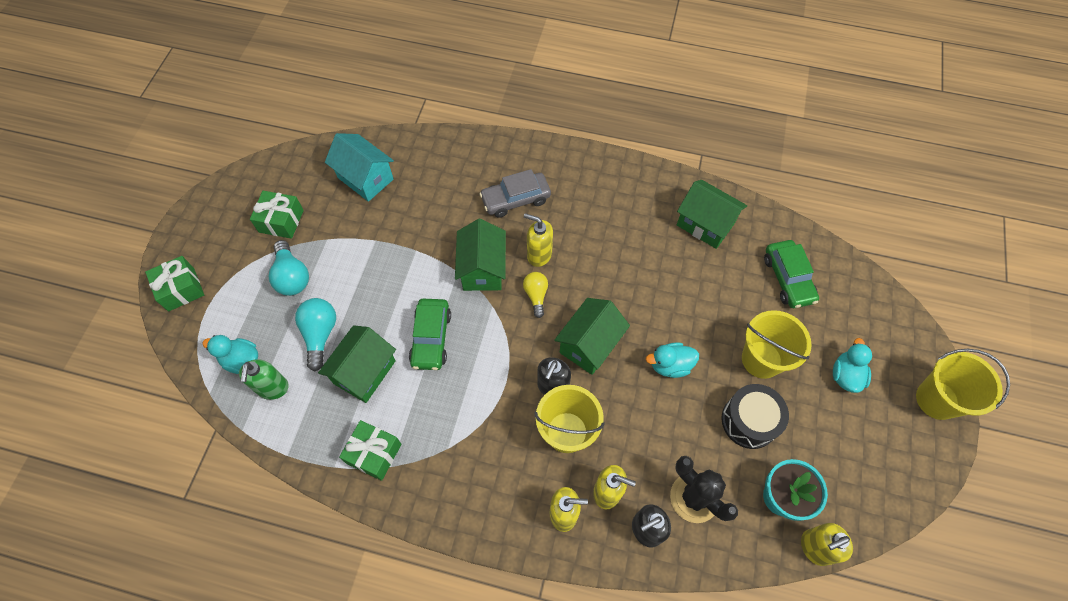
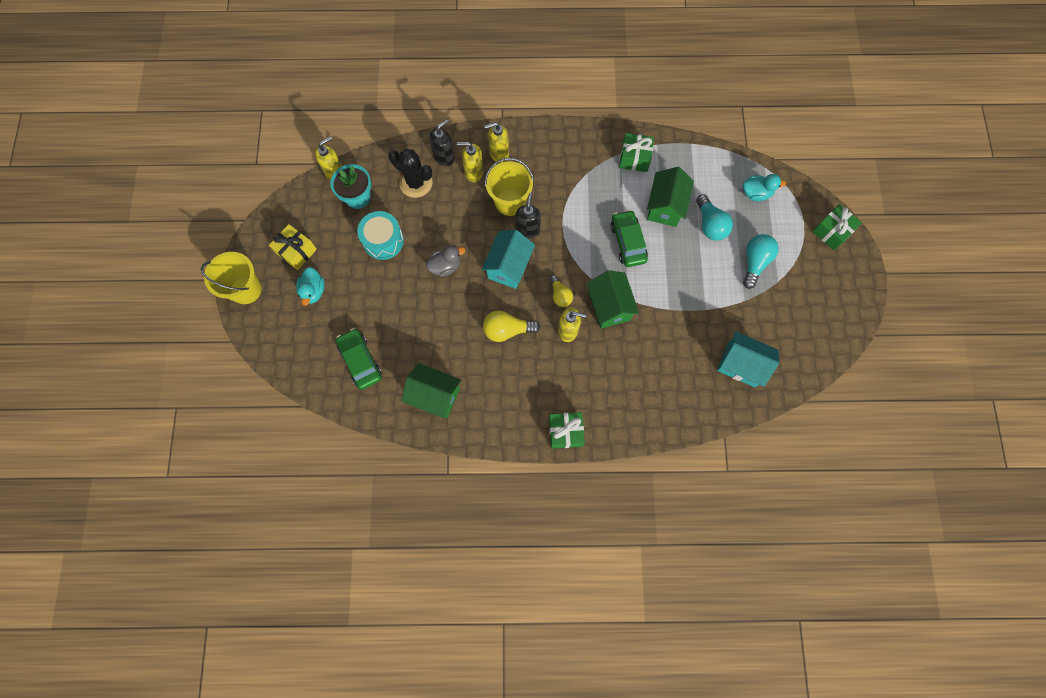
camera: 165 degrees right, 10 degrees up
green soap dispenser [239,359,289,400] -> none
green gift [250,191,304,239] -> green gift moved to [549,412,585,449]
turquoise light bulb [269,240,309,296] -> turquoise light bulb turned 60 degrees clockwise [743,234,779,289]
grey car [479,169,551,218] -> none
green house [554,298,630,375] -> turquoise house [481,230,535,289]
turquoise duck [646,342,699,378] -> grey duck [426,245,465,277]
black drum [721,384,789,449] -> turquoise drum [357,211,404,260]
yellow bucket [742,310,812,379] -> none
none -> yellow gift [269,224,317,270]
none -> yellow light bulb [483,311,540,342]

